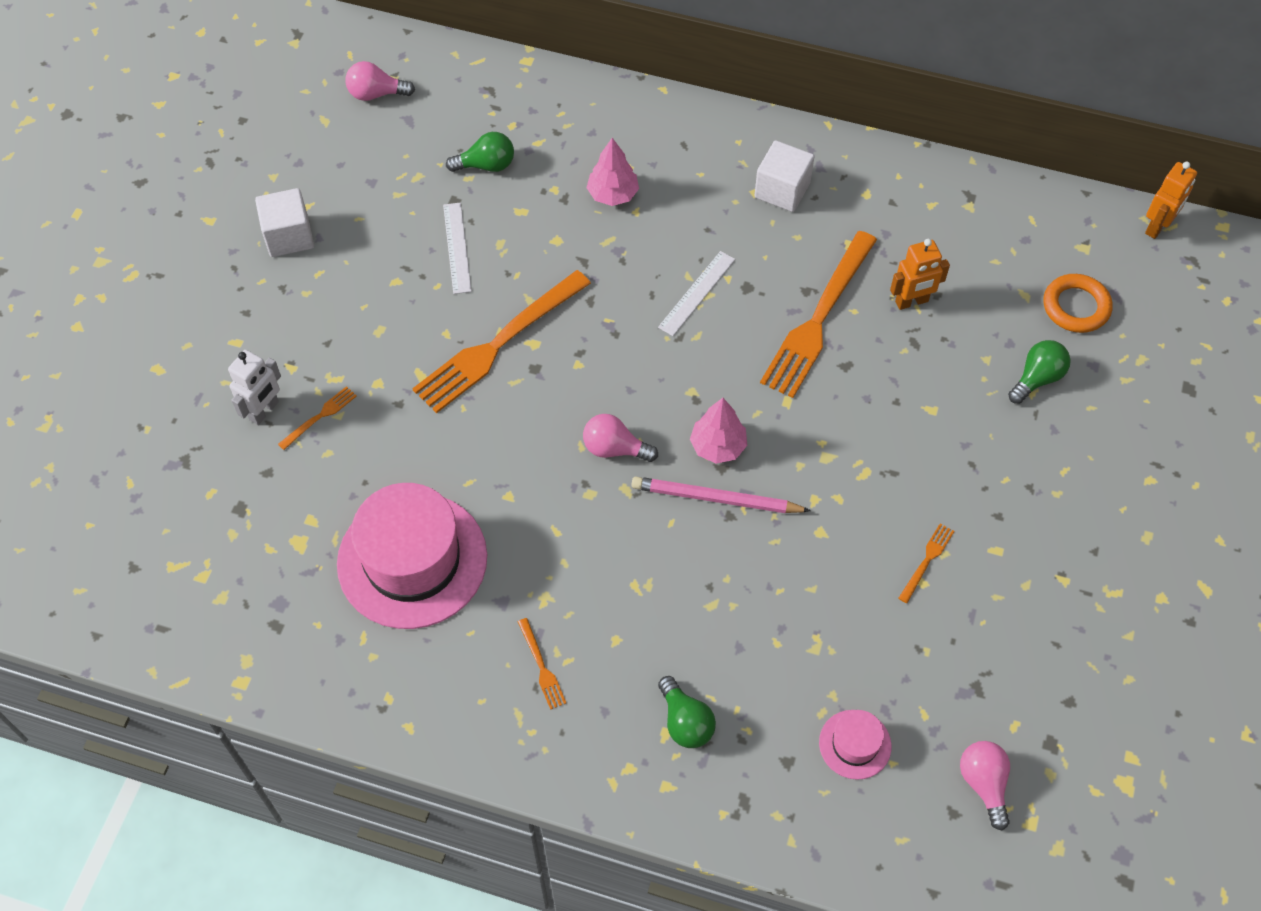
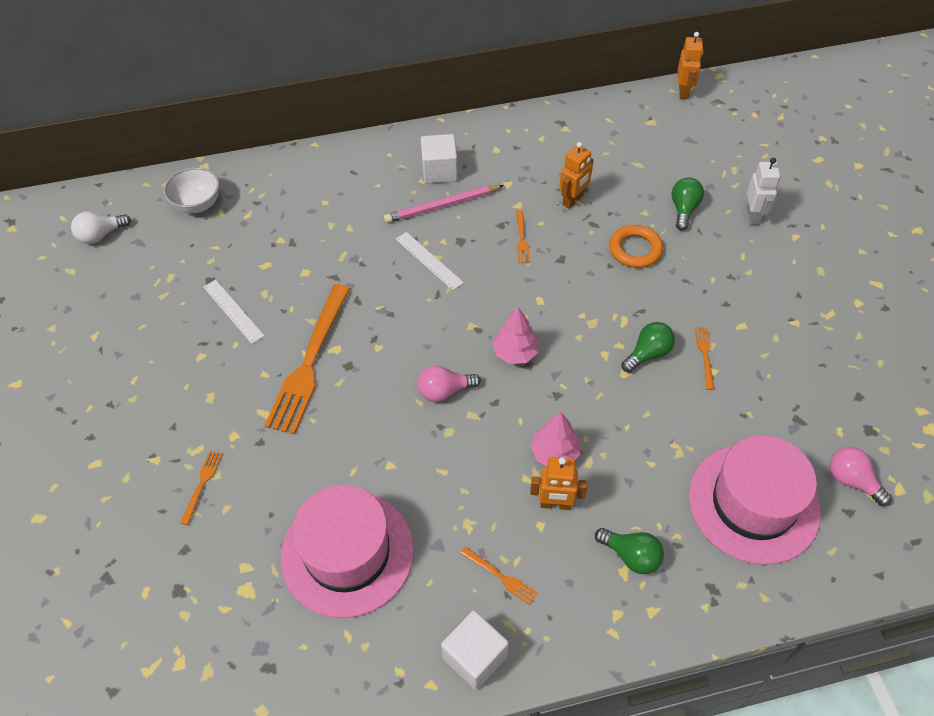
camera: 30 degrees left, 5 degrees down
white robot [228,350,281,425] -> white robot moved to [747,158,781,225]
white cube [255,188,314,257] -> white cube moved to [441,610,509,690]
pink light bulb [345,61,415,101] -> white light bulb [71,212,131,244]
green light bulb [446,132,514,172] -> green light bulb moved to [621,322,675,373]
pink tree [587,138,639,206] -> pink tree moved to [530,412,581,466]
pink pencil [632,476,811,513] -> pink pencil moved to [384,185,504,223]
white ruler [658,251,735,336] -> white ruler turned 45 degrees counterclockwise [396,232,464,290]
orange fork [760,231,877,398] -> orange fork [516,210,530,263], size x0.42
pink hat [819,710,892,780] -> pink hat [689,435,821,565], size x2.20
orange ring [1044,274,1112,333] -> orange ring moved to [609,225,663,268]
none -> white bowl [164,167,220,213]
none -> orange robot [530,457,587,510]

